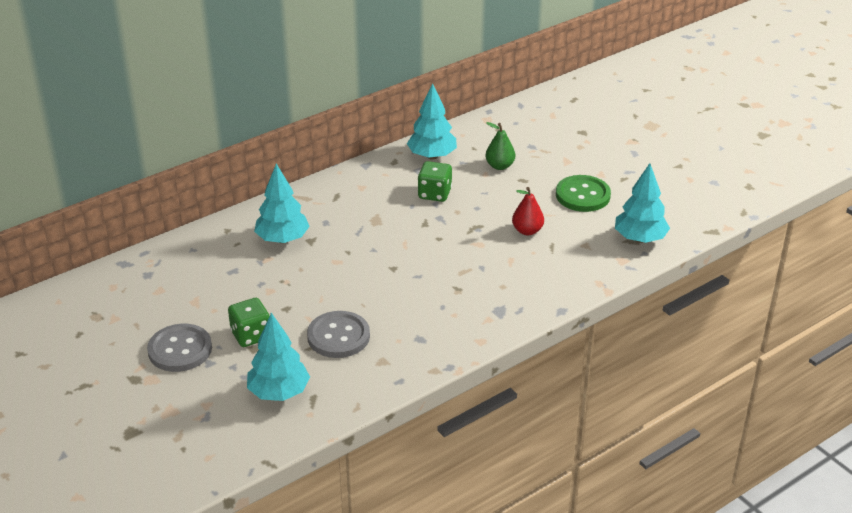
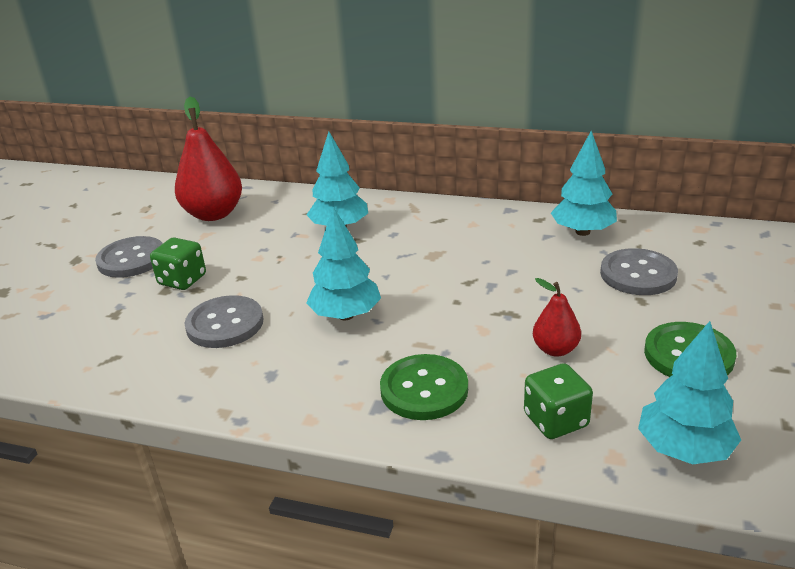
camera: 55 degrees right, 5 degrees down
turquoise tree [247,313,310,401] -> turquoise tree moved to [306,206,381,320]
green dice [418,161,452,202] -> green dice moved to [524,363,593,439]
green pear [485,122,515,170] -> grey button [600,248,678,295]
none -> red pear [175,97,242,221]
none -> green button [380,354,468,420]

